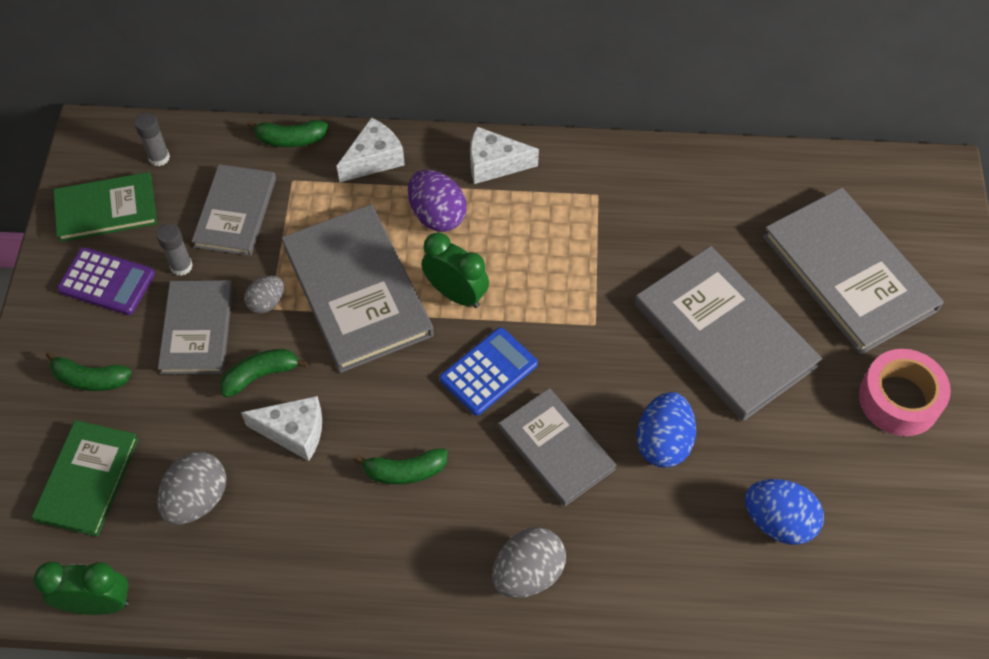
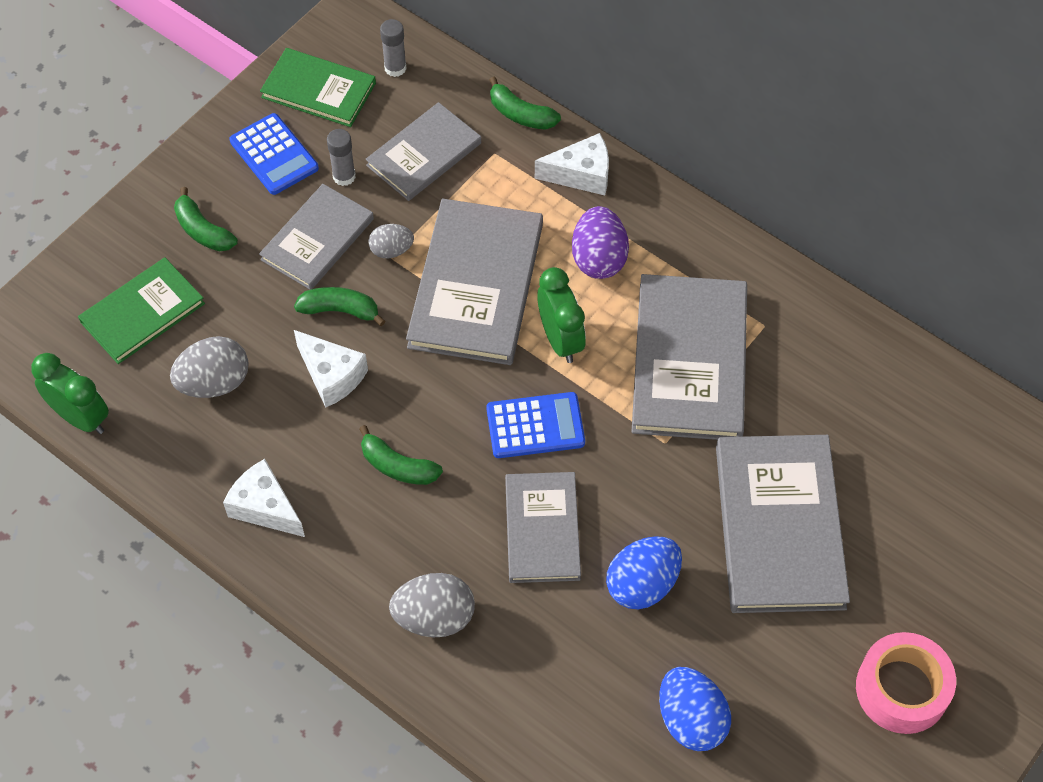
camera: 35 degrees right, 0 degrees up
purple calculator [57,247,155,315] -> blue calculator [230,113,319,195]
white cheese [470,127,539,184] -> white cheese moved to [223,459,305,537]
grey book [763,188,944,355] -> grey book moved to [632,274,747,440]

